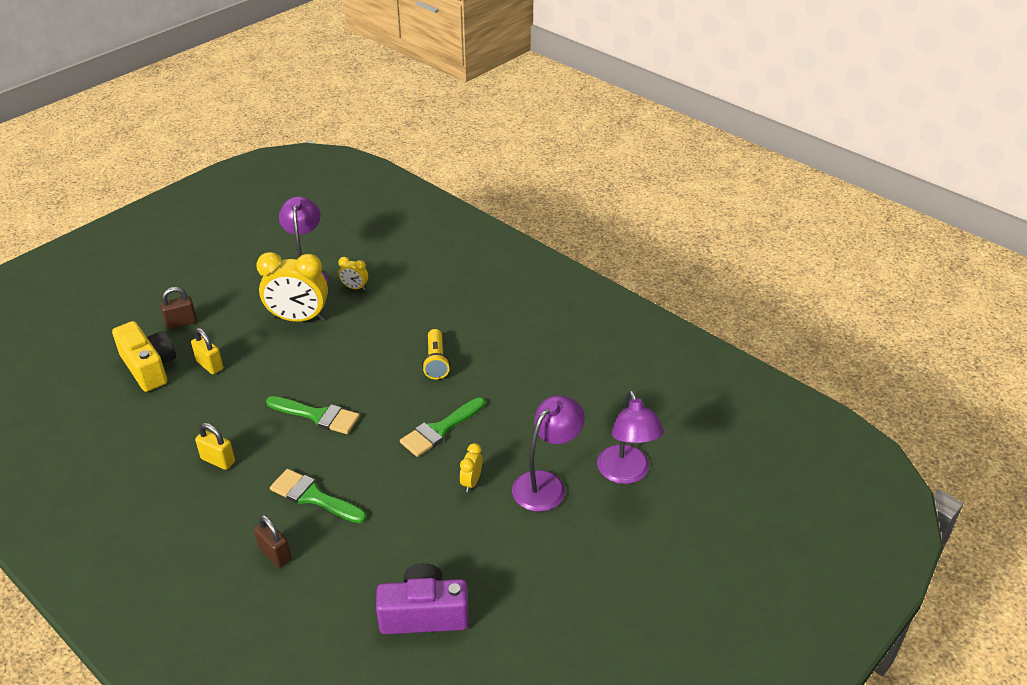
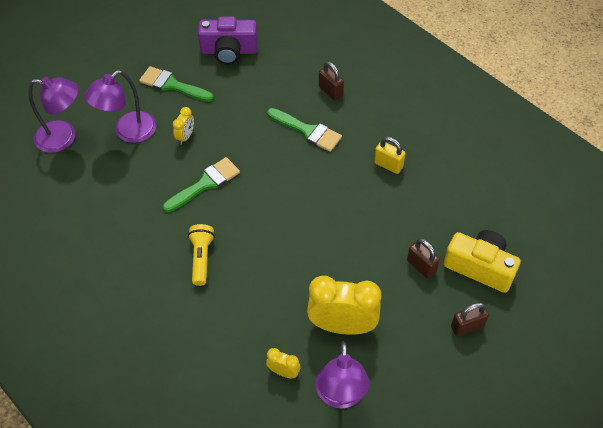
camera: 175 degrees left, 15 degrees up
yellow camera [112,321,176,392] -> yellow camera turned 150 degrees clockwise [444,230,521,293]
yellow padlock [191,328,223,374] -> brown padlock [407,238,440,279]
green brush [266,396,360,434] -> green brush moved to [139,66,214,102]
purple lamp [597,390,664,484] -> purple lamp turned 105 degrees clockwise [28,77,79,153]

